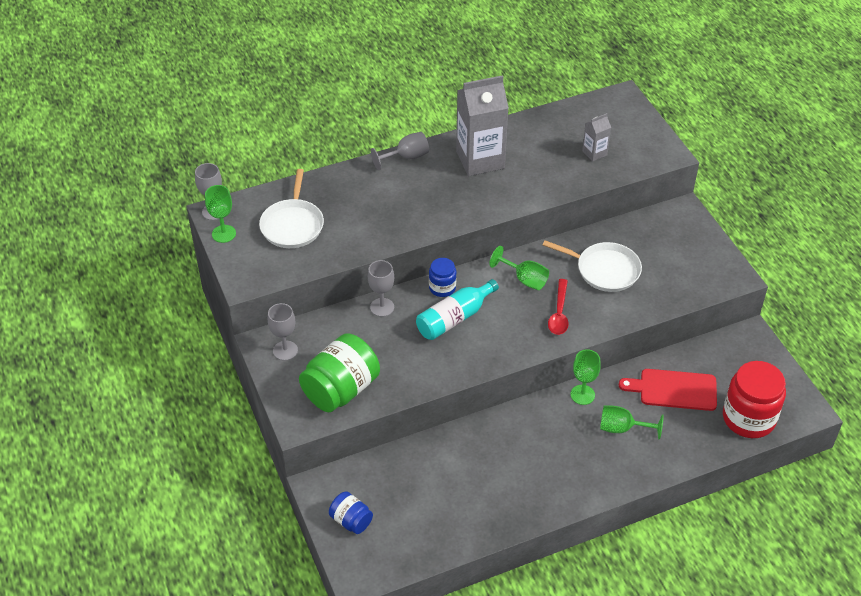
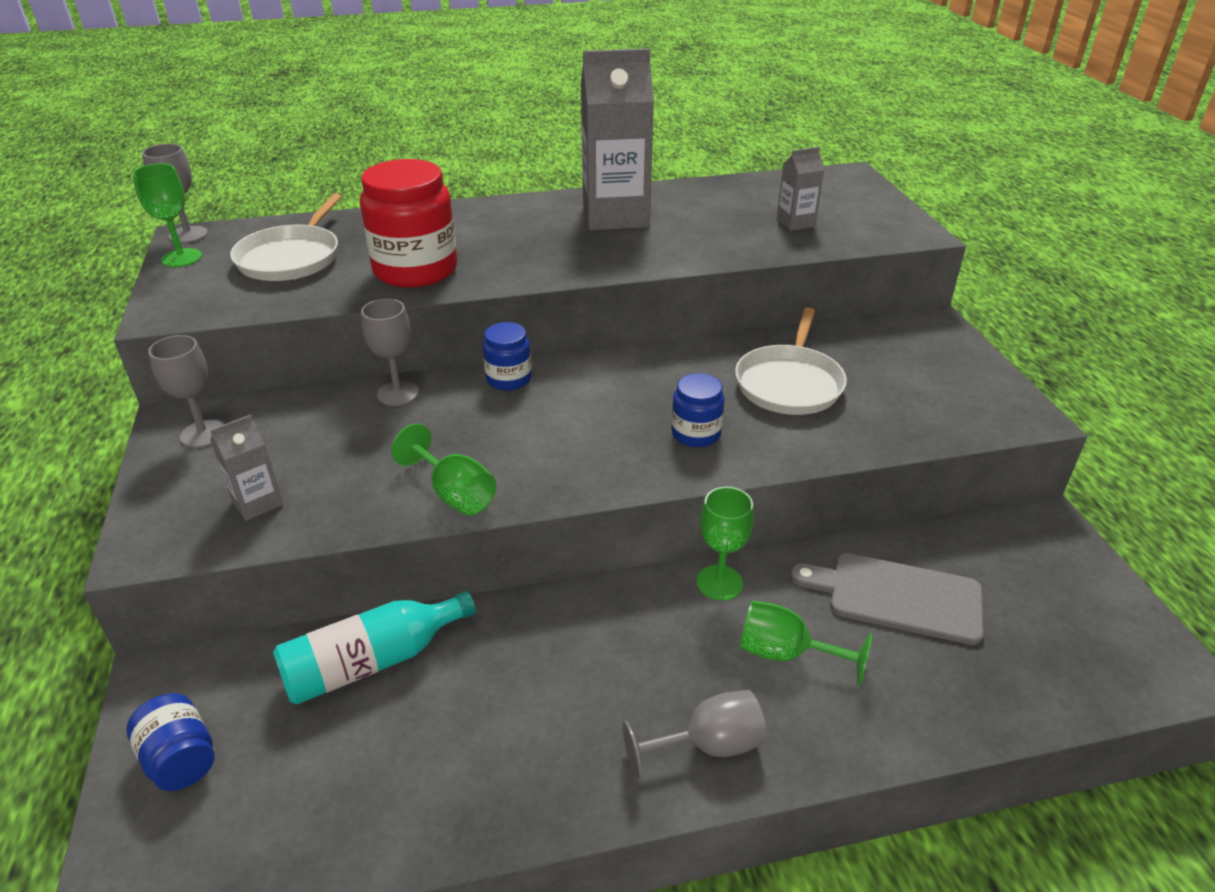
camera: 10 degrees right, 10 degrees down
green jar [299,333,380,412] -> grey carton [210,414,283,521]
grey goblet [371,132,429,170] -> grey goblet moved to [623,690,767,780]
turquoise bottle [416,279,499,340] -> turquoise bottle moved to [273,591,476,705]
green goblet [489,246,549,290] -> green goblet moved to [391,424,496,516]
white pan [543,240,642,292] -> white pan turned 75 degrees clockwise [735,307,847,415]
red spoon [548,279,569,335] -> blue jar [671,373,725,447]
red cutting board [619,369,717,411] -> grey cutting board [791,553,984,645]
red jar [723,361,786,438] -> red jar moved to [360,159,457,288]

